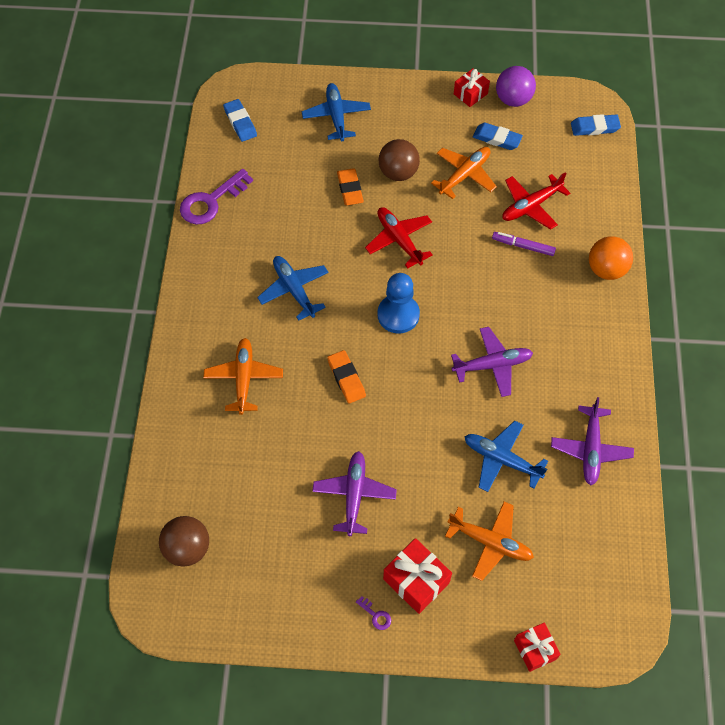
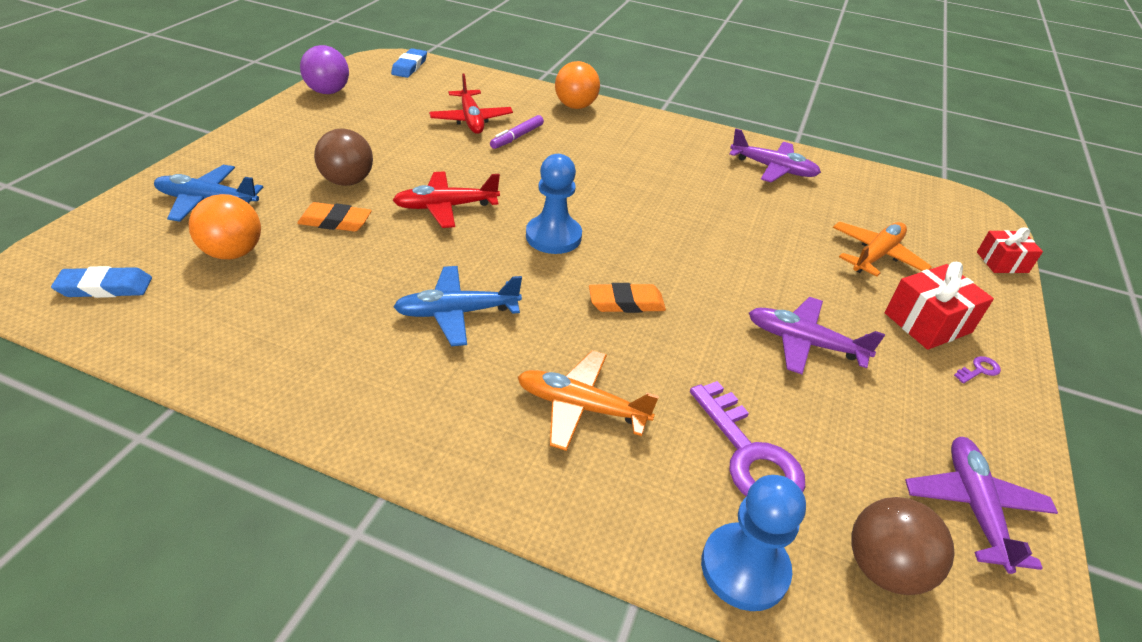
camera: 75 degrees left, 20 degrees down
purple key [180,169,253,225] -> purple key moved to [690,381,805,497]
orange plane [431,147,497,199] -> none
purple plane [451,327,533,397] -> purple plane moved to [905,437,1058,574]
red gift [454,68,490,107] -> none
blue plane [464,421,548,492] -> none
blue eraser [473,123,523,150] -> none
none -> orange ball [189,194,261,259]
none -> blue pawn [701,475,806,611]

